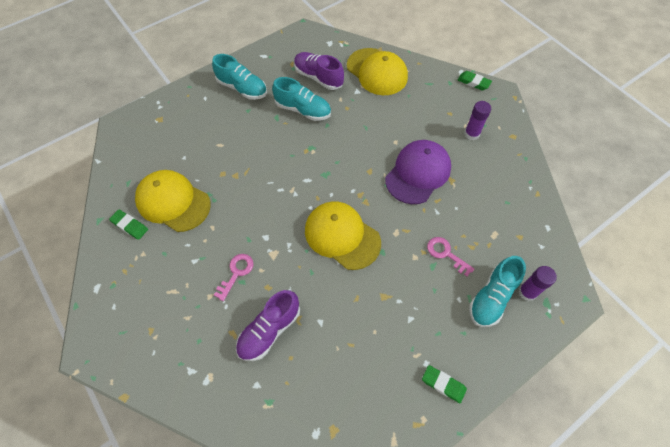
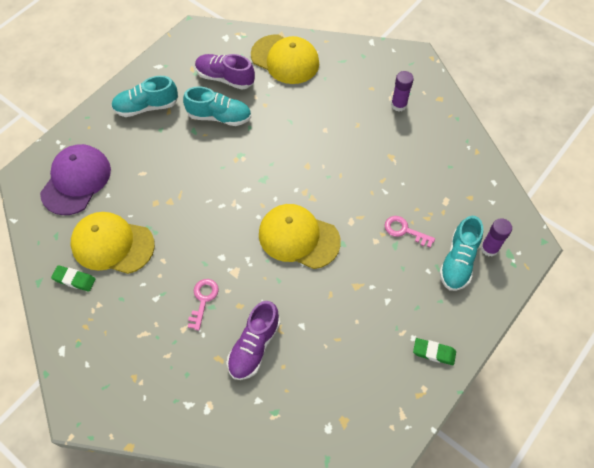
camera: 15 degrees left, 0 degrees up
turquoise shoe [212,54,267,100] -> turquoise shoe turned 150 degrees clockwise [111,76,178,117]
purple cap [385,140,451,204] -> purple cap moved to [40,144,111,215]
green eraser [458,71,492,90] -> none

